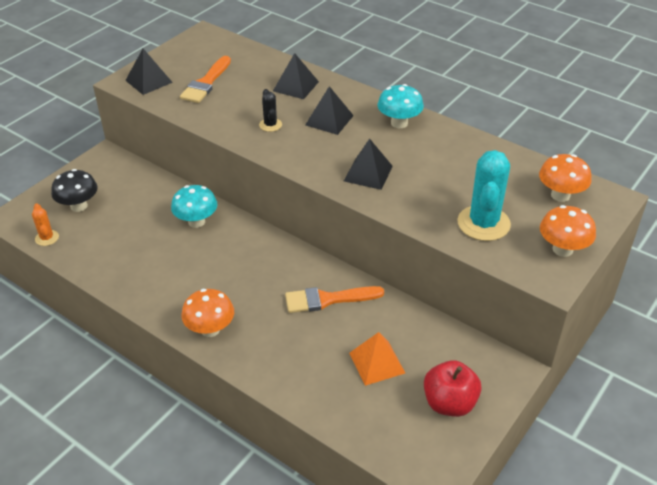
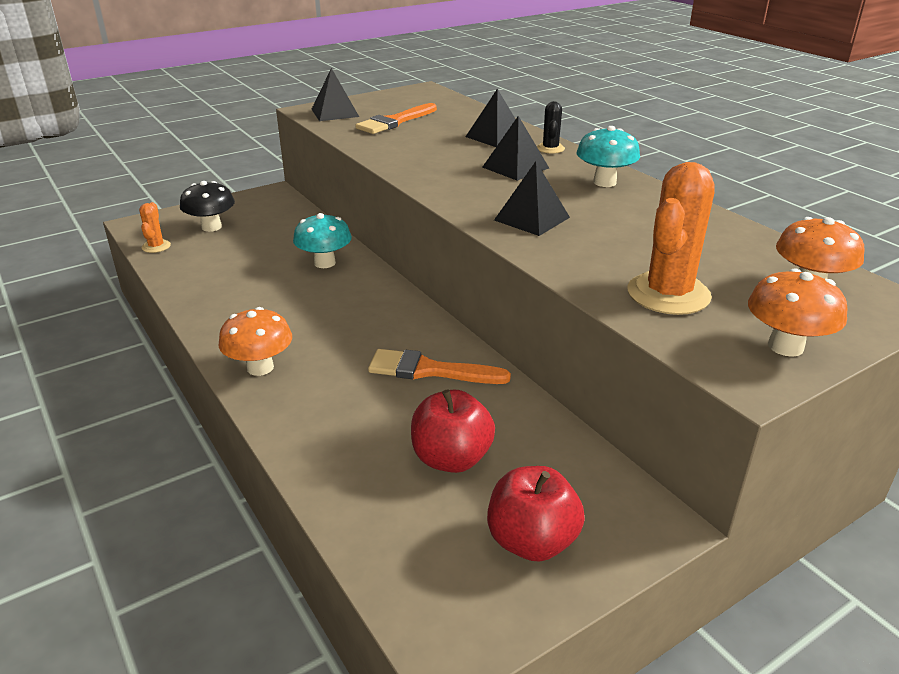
camera: 20 degrees right, 10 degrees down
black cactus [259,89,282,132] -> black cactus moved to [537,101,565,154]
orange pyramid [349,332,405,386] -> red apple [411,389,495,473]
turquoise cactus [457,150,511,241] -> orange cactus [627,162,715,315]

